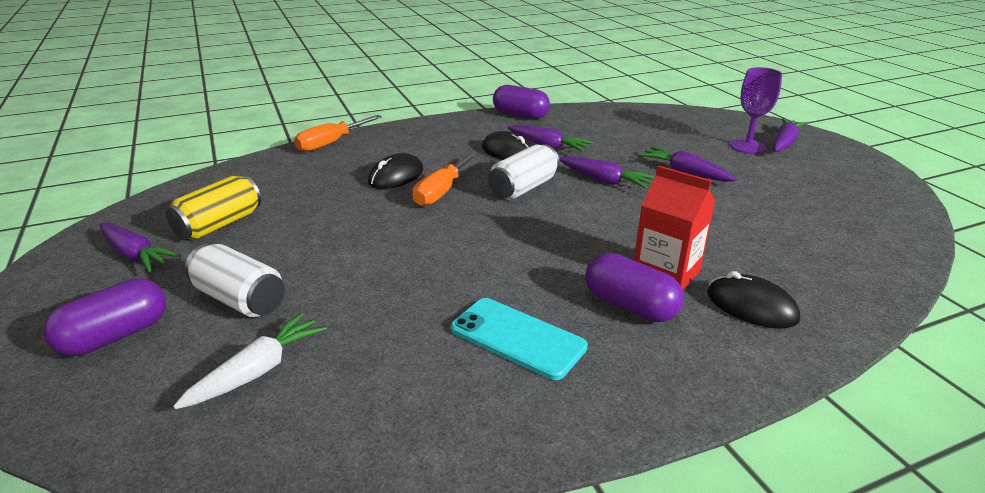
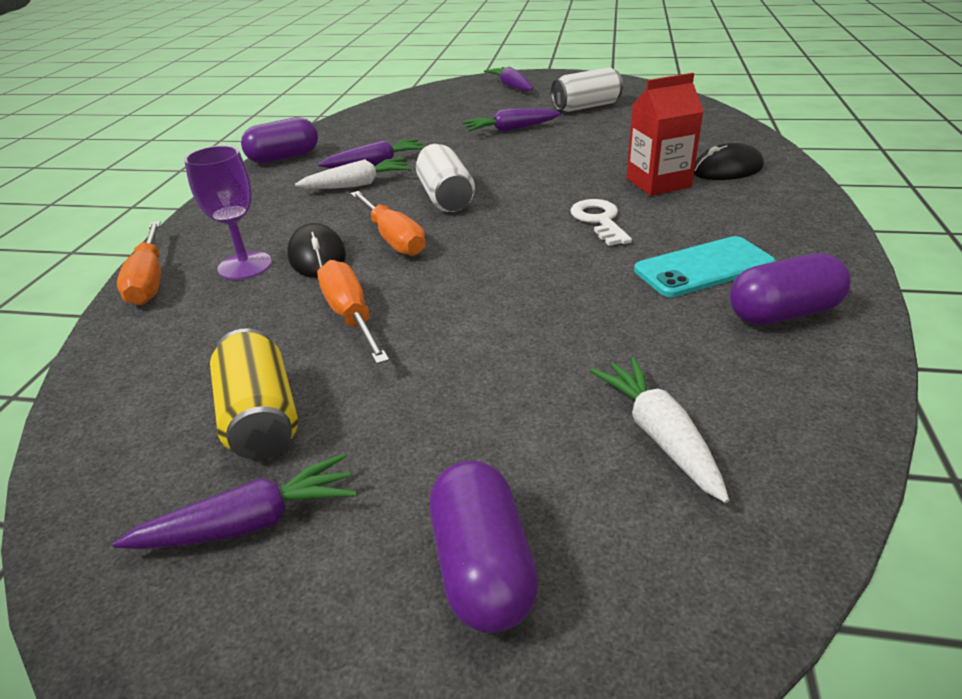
camera: 55 degrees left, 5 degrees up
white can [185,244,285,317] -> white can moved to [551,67,623,112]
black mouse [482,131,532,160] -> white carrot [295,158,412,189]
purple carrot [559,156,655,189] -> none
purple capsule [585,253,684,322] -> purple capsule moved to [729,253,851,325]
purple goblet [730,67,782,154] -> purple goblet moved to [184,145,272,280]
none -> orange screwdriver [317,260,389,364]
none -> white key [570,199,632,246]

